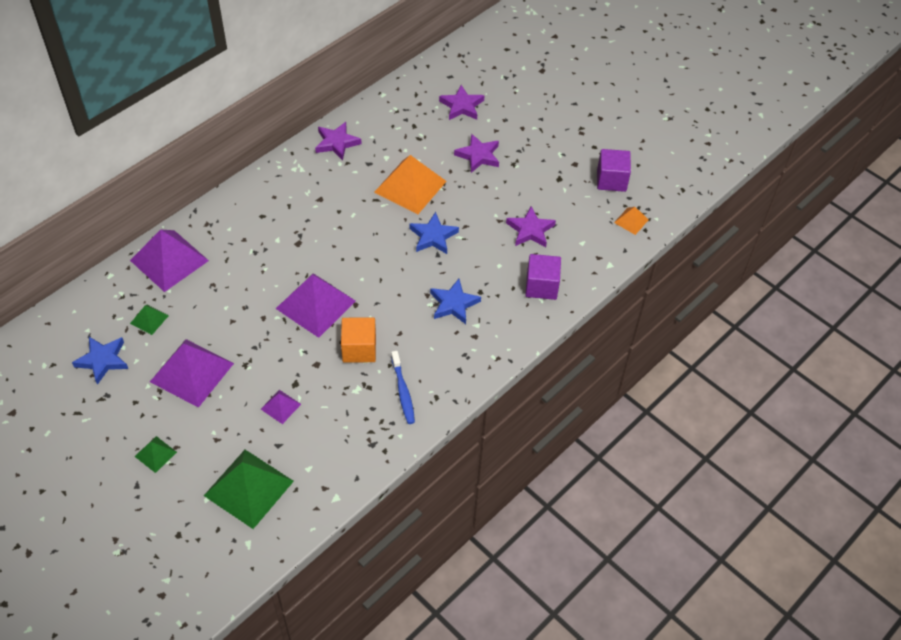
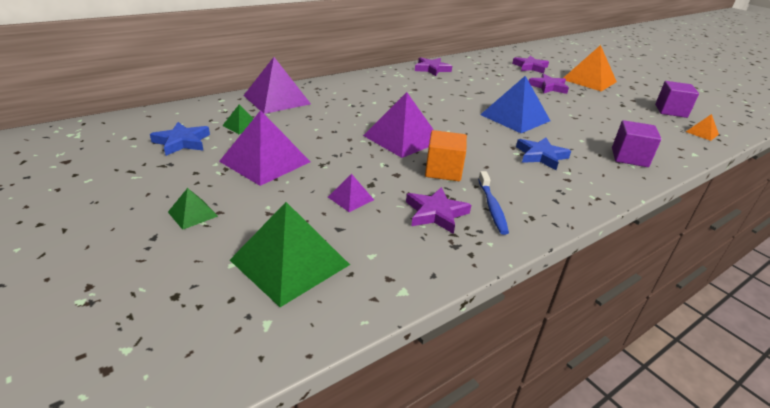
camera: 10 degrees right, 20 degrees down
orange pyramid [374,155,447,214] -> orange pyramid moved to [564,45,617,91]
blue star [409,212,459,254] -> blue pyramid [480,76,550,133]
purple star [506,206,556,247] -> purple star moved to [406,187,471,234]

